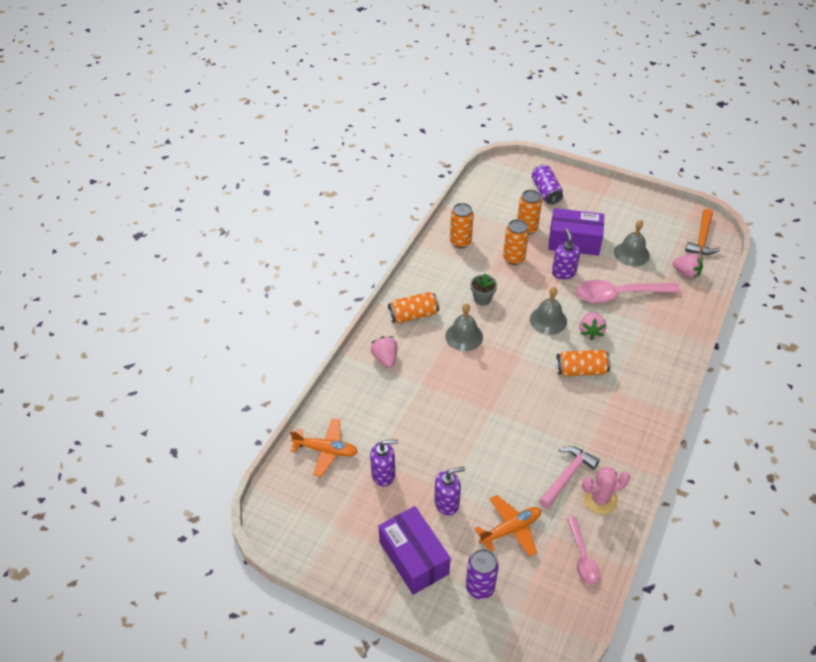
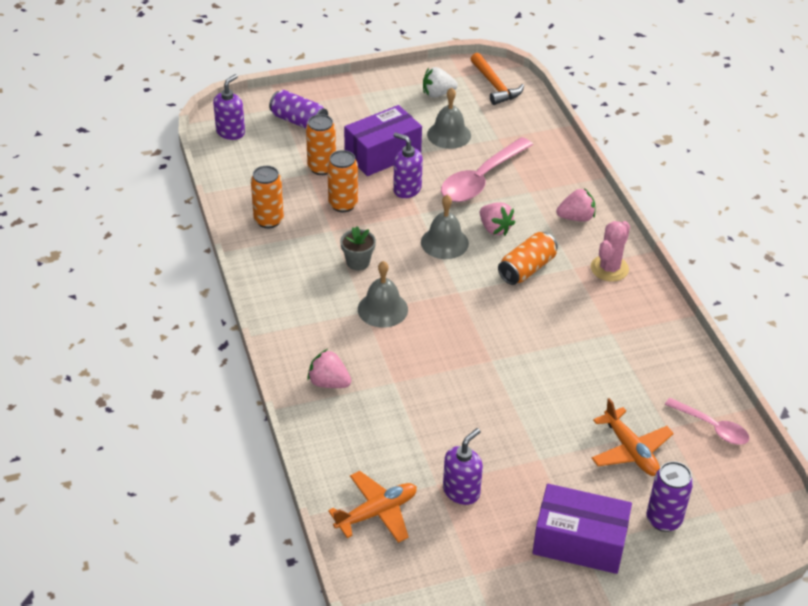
camera: 45 degrees left, 5 degrees down
orange can [388,292,439,323] -> none
purple soap dispenser [434,467,465,516] -> purple soap dispenser moved to [213,74,245,140]
orange plane [474,495,541,557] -> orange plane turned 135 degrees clockwise [592,398,674,476]
pink hammer [539,446,600,509] -> none
pink cactus [582,467,630,514] -> pink cactus moved to [591,221,630,282]
pink strawberry [672,254,703,279] -> pink strawberry moved to [556,188,596,222]
none -> white strawberry [423,67,458,98]

